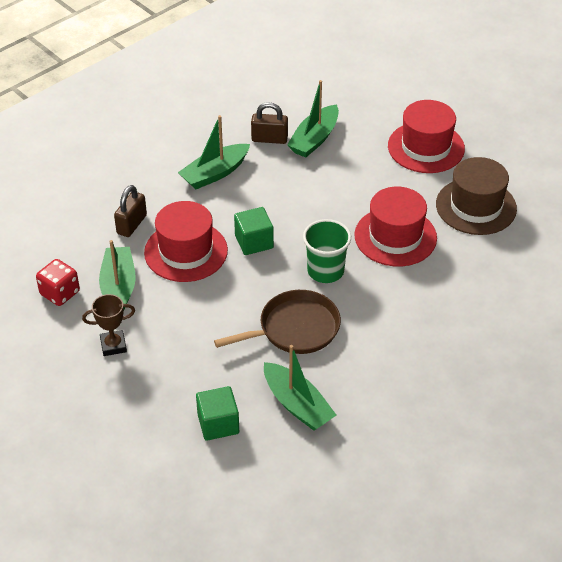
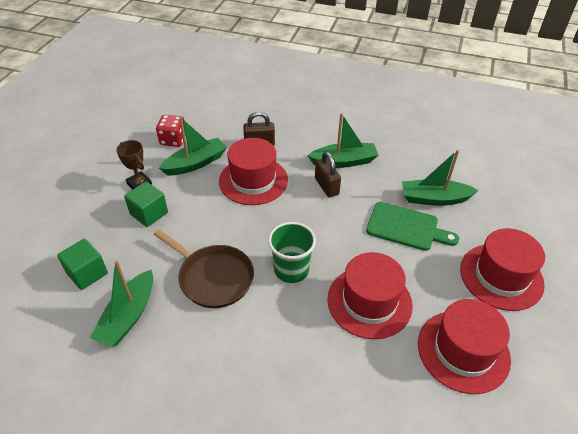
camera: 60 degrees right, 0 degrees up
green boat [178,115,250,189] -> green boat turned 150 degrees clockwise [307,113,379,168]
green cube [234,207,274,255] -> green cube moved to [124,181,168,227]
brown padlock [251,102,288,144] -> brown padlock moved to [315,152,341,198]
brown hat [436,157,517,235] -> red hat [418,299,511,394]
none -> green cutting board [366,202,459,251]

